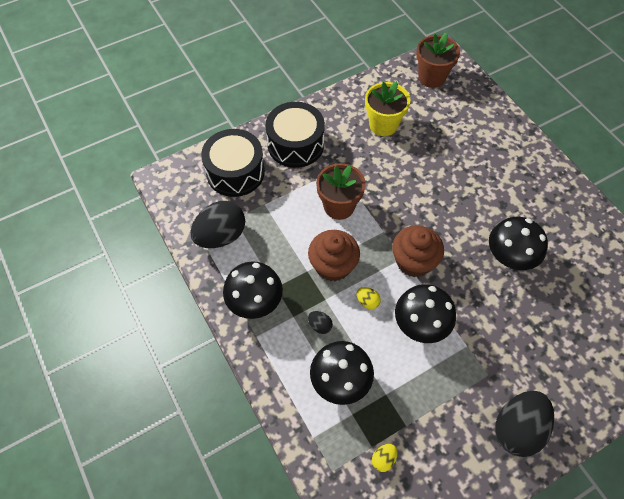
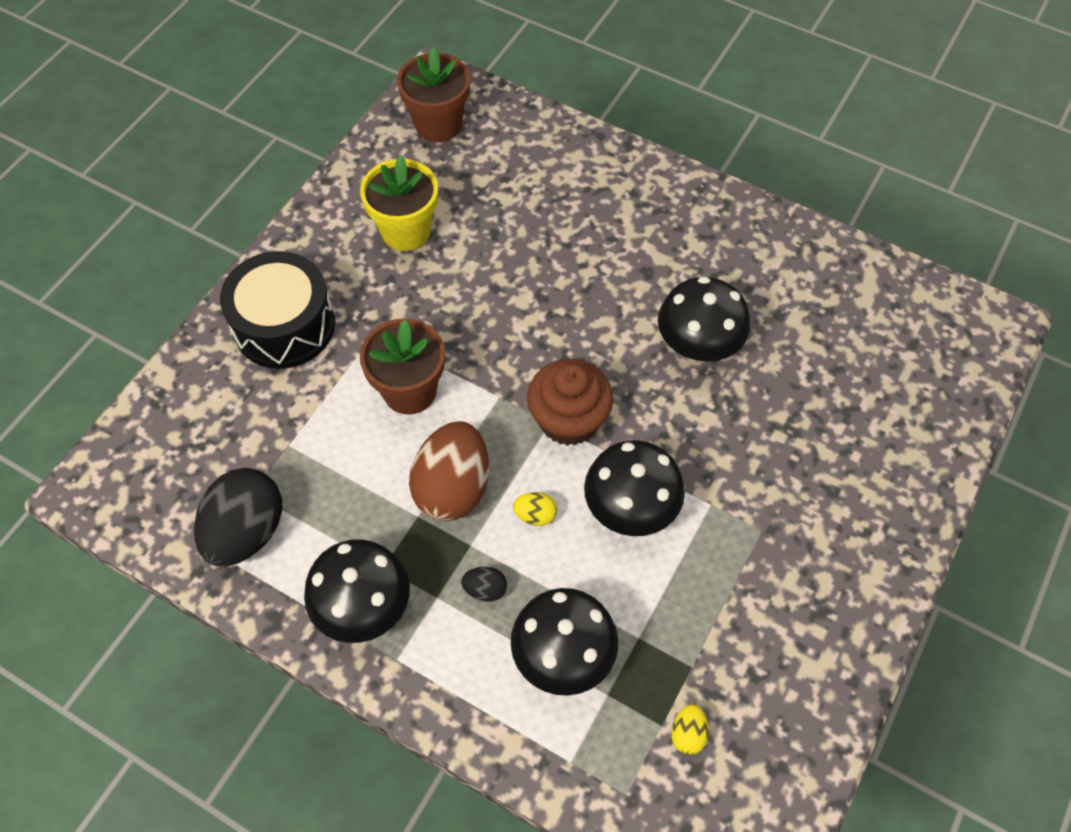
camera: 30 degrees left, 0 degrees up
black drum [201,129,265,197] -> none
brown cupcake [308,230,360,282] -> brown egg [409,421,489,521]
black egg [495,391,554,457] -> none

